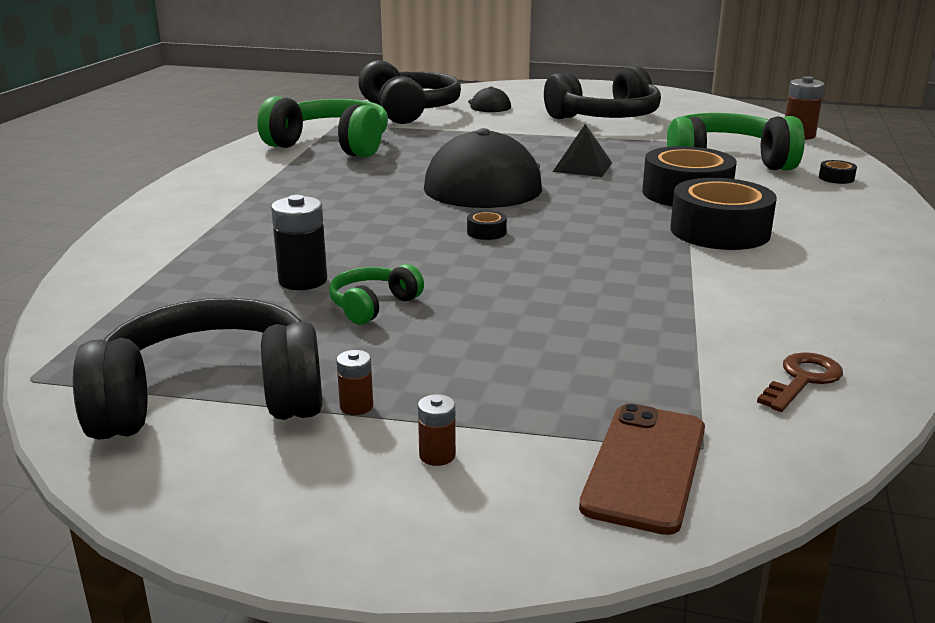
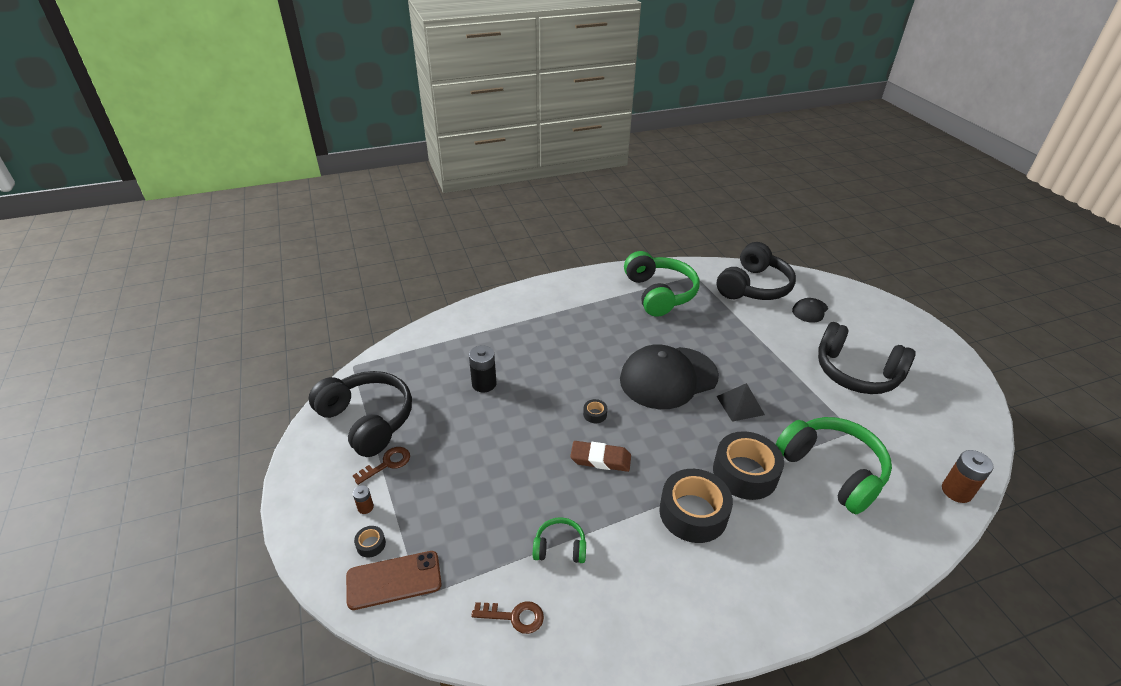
camera: 55 degrees right, 15 degrees up
green headphones [329,264,424,324] -> green headphones moved to [533,517,586,563]
brown battery [337,350,373,415] -> brown key [353,447,410,485]
black tape [819,160,857,184] -> black tape moved to [354,526,386,558]
none -> brown eraser [570,441,631,472]

